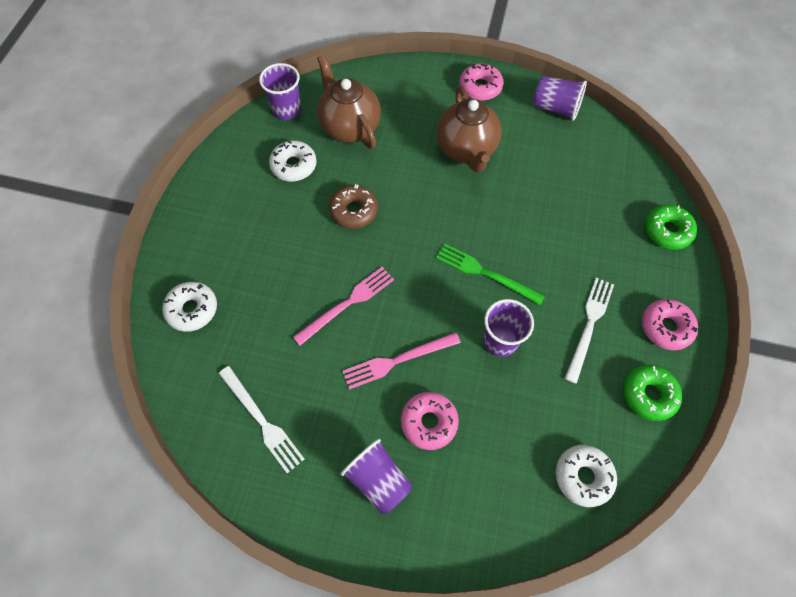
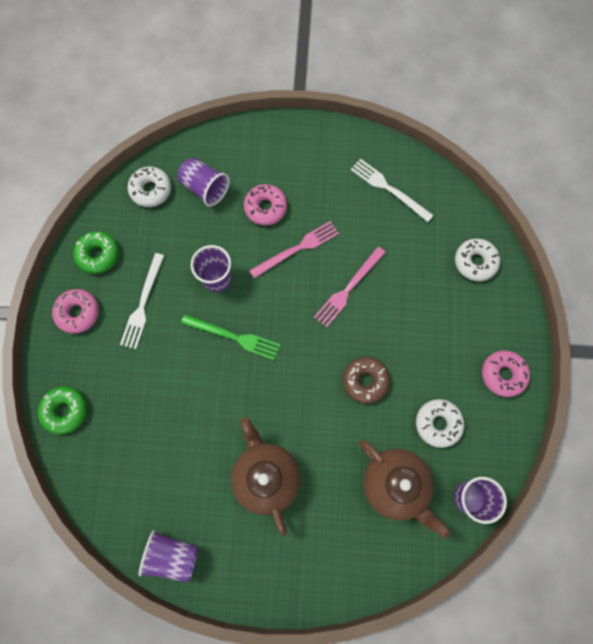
camera: 170 degrees right, 10 degrees up
purple cup [341,439,412,514] -> purple cup moved to [178,157,230,207]
pink donut [460,63,503,100] -> pink donut moved to [482,350,530,397]

